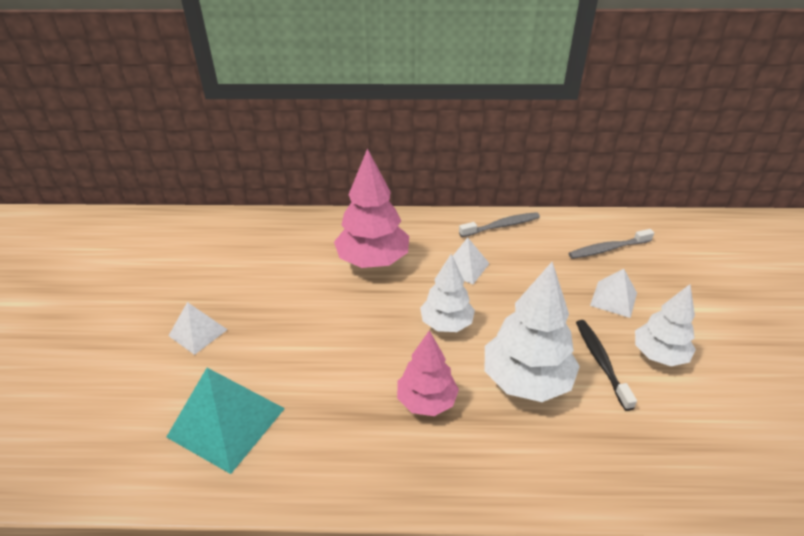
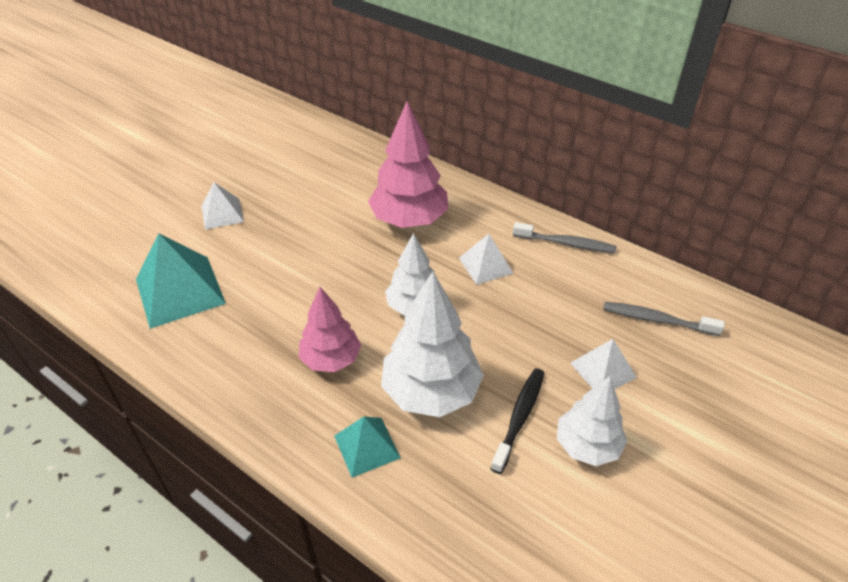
camera: 35 degrees right, 5 degrees up
none -> turquoise pyramid [334,417,401,478]

